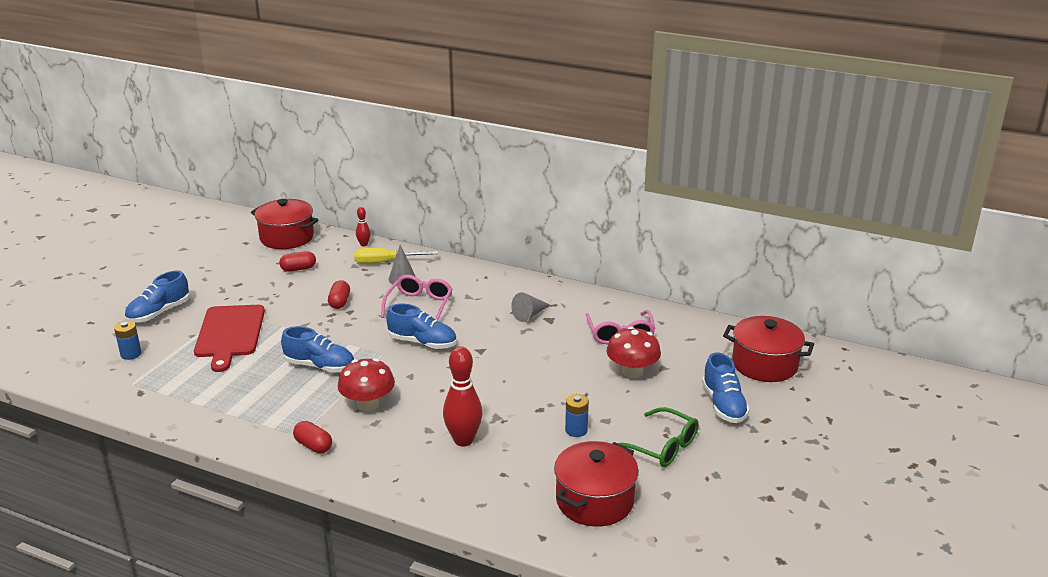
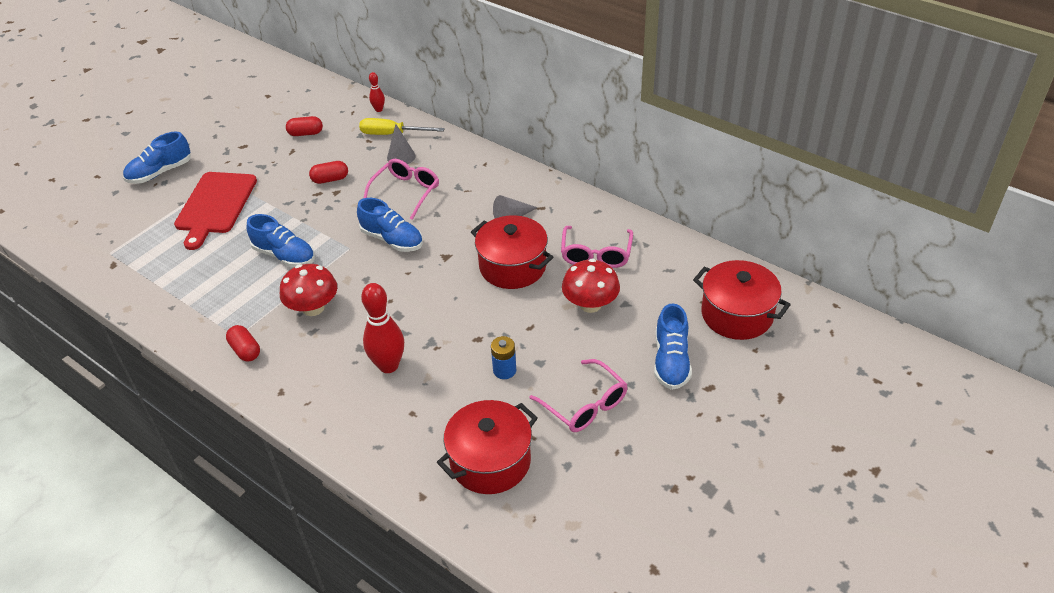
camera: 15 degrees right, 15 degrees up
blue battery [114,321,141,360] -> none
red pot [251,199,318,249] -> red pot moved to [471,215,554,289]
red capsule [328,280,350,309] -> red capsule turned 60 degrees clockwise [309,161,348,184]
green glasses [618,407,699,467] -> pink glasses [529,359,628,432]

